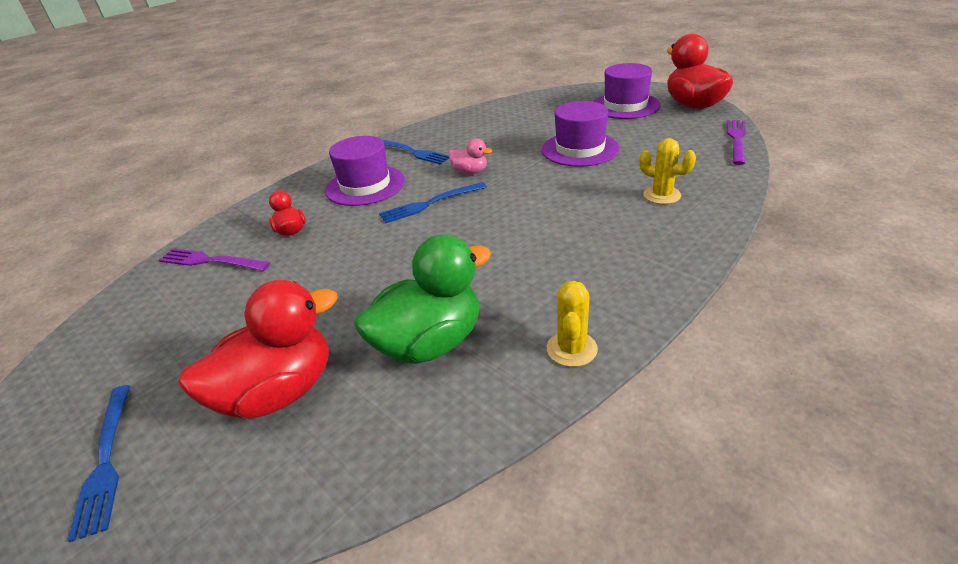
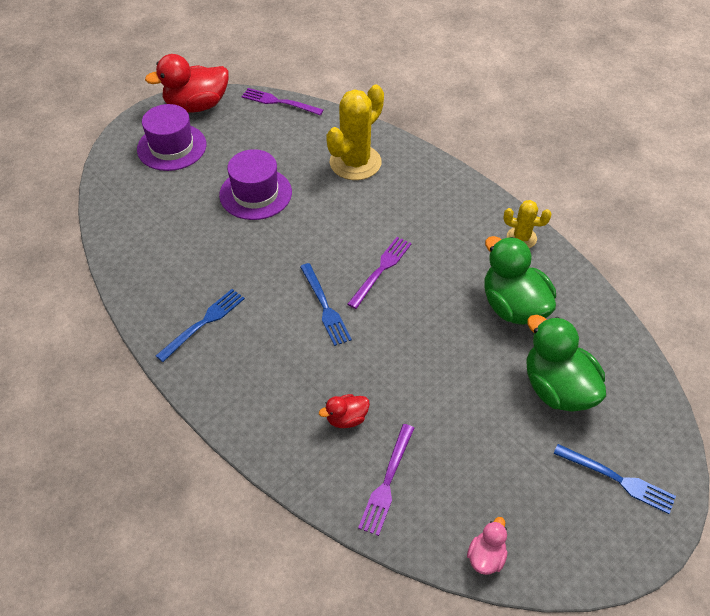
camera: 90 degrees left, 15 degrees up
blue fork [68,385,130,543] -> blue fork turned 45 degrees clockwise [554,444,676,514]
red duck [178,280,338,419] -> green duck [526,315,606,411]
purple hat [325,136,405,206] -> none
pink duck [448,138,492,174] -> pink duck moved to [467,517,507,575]
yellow cactus [639,138,696,204] -> yellow cactus [326,85,384,180], size x1.85
none -> purple fork [348,237,412,309]

